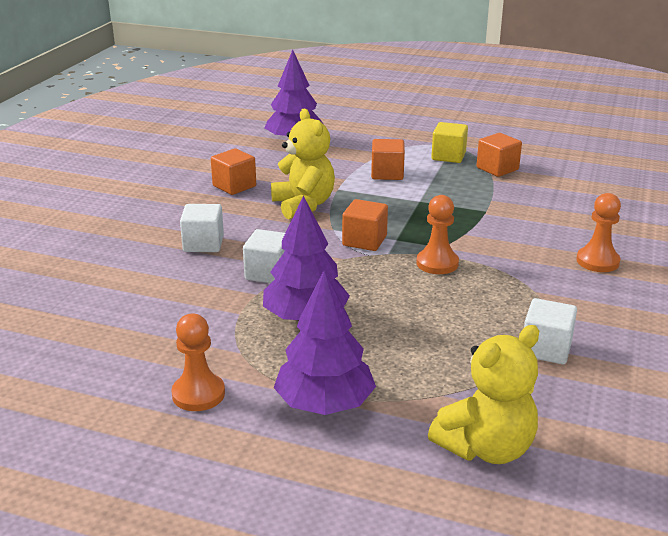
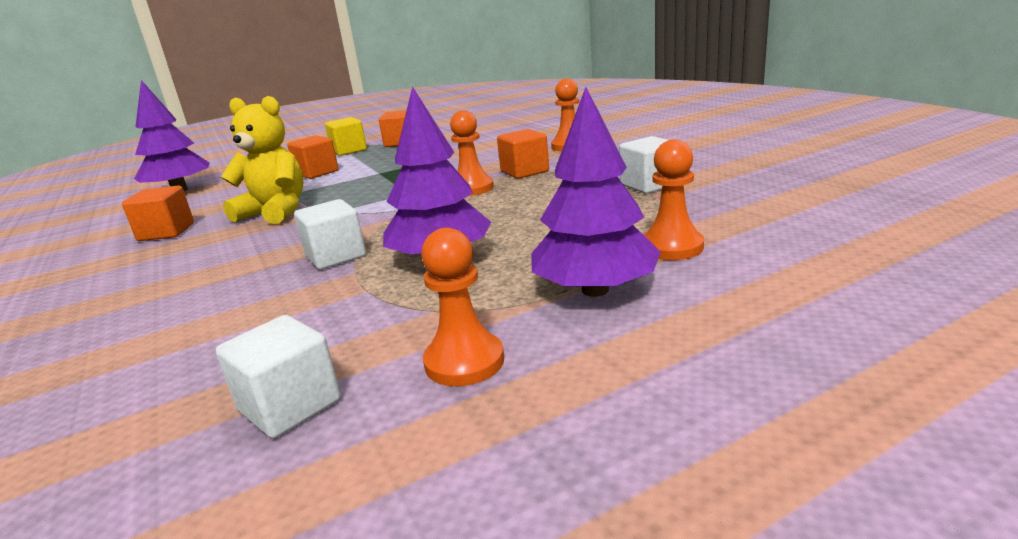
camera: 45 degrees left, 5 degrees down
white cube [180,204,224,252] -> white cube moved to [216,315,341,438]
orange cube [342,199,388,251] -> orange cube moved to [497,129,549,179]
yellow teddy bear [428,325,539,464] -> none
none -> orange pawn [643,140,704,260]

